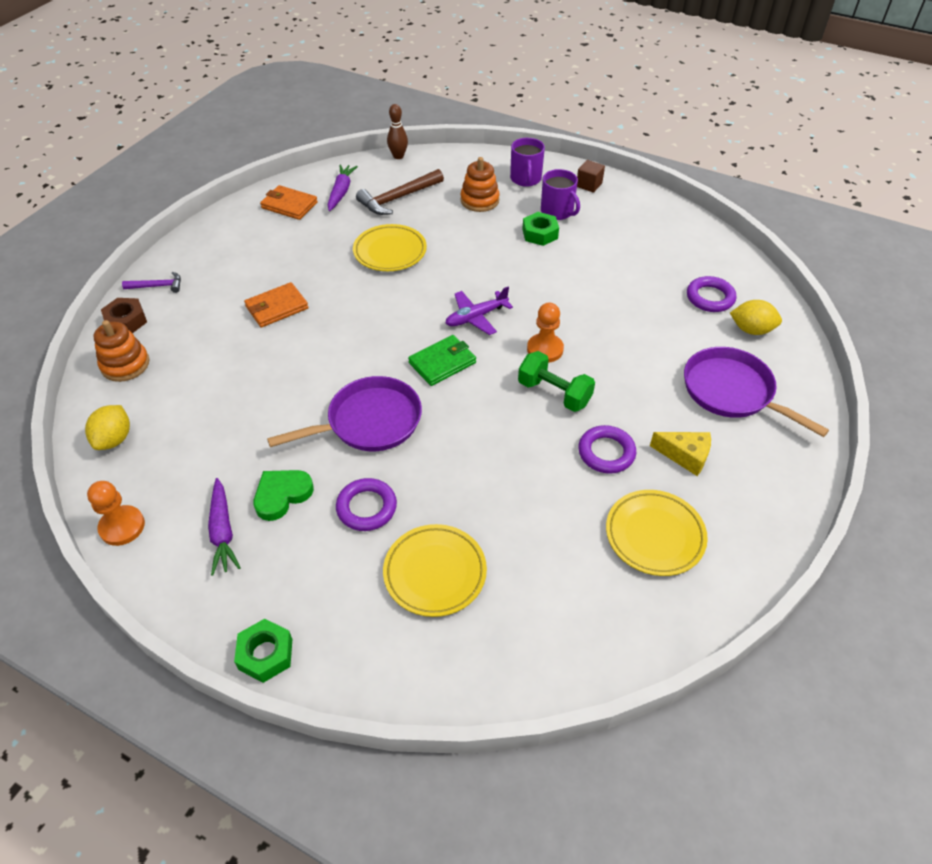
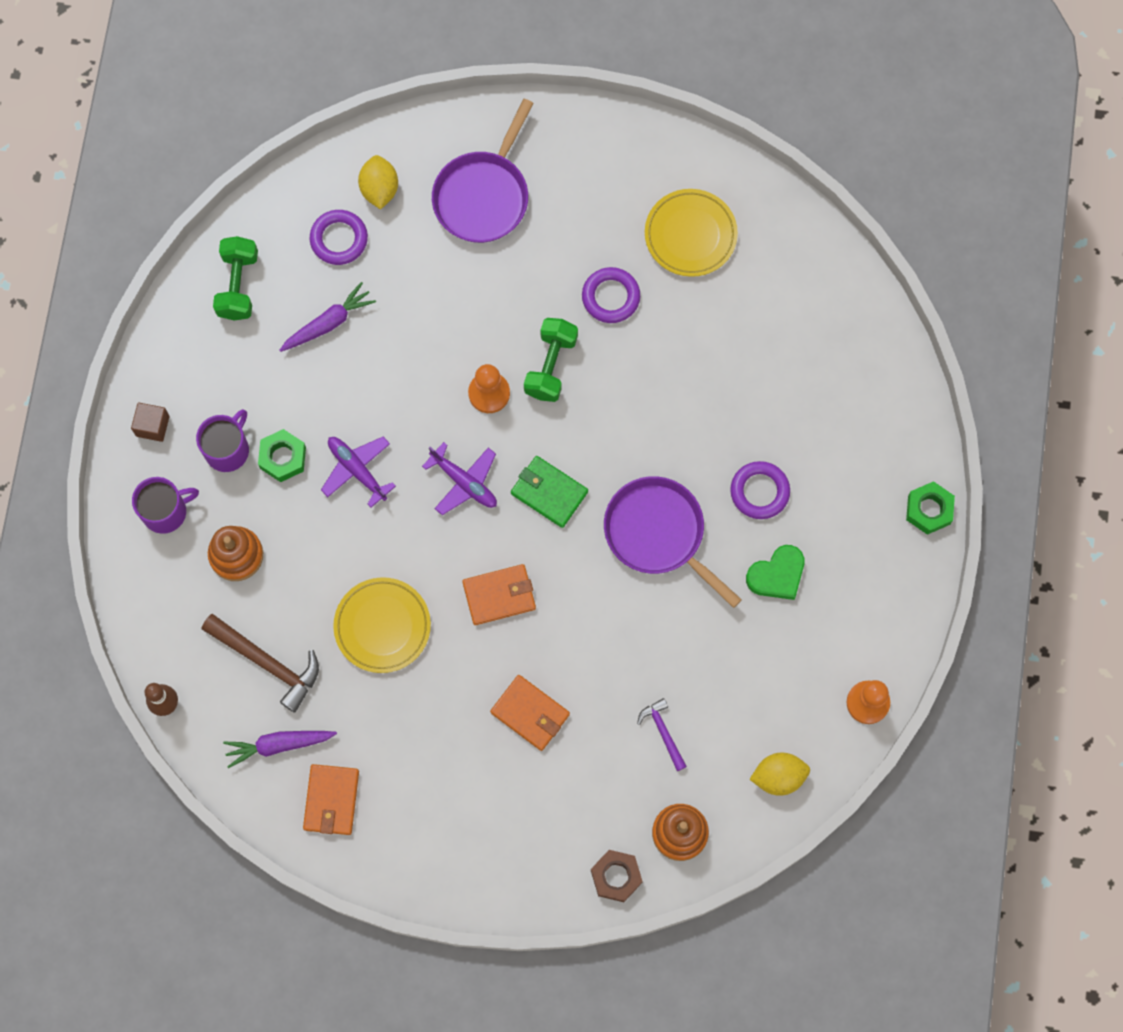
camera: 110 degrees left, 25 degrees up
purple hammer [122,272,181,293] -> purple hammer moved to [637,698,687,771]
purple carrot [208,478,240,575] -> purple carrot moved to [279,282,376,352]
green heart [254,470,314,521] -> green heart turned 60 degrees counterclockwise [746,545,804,600]
yellow plate [383,524,487,617] -> none
yellow cheese [650,432,711,476] -> none
none -> green dumbbell [213,236,258,320]
none -> purple plane [321,437,396,508]
none -> orange wallet [462,564,536,625]

